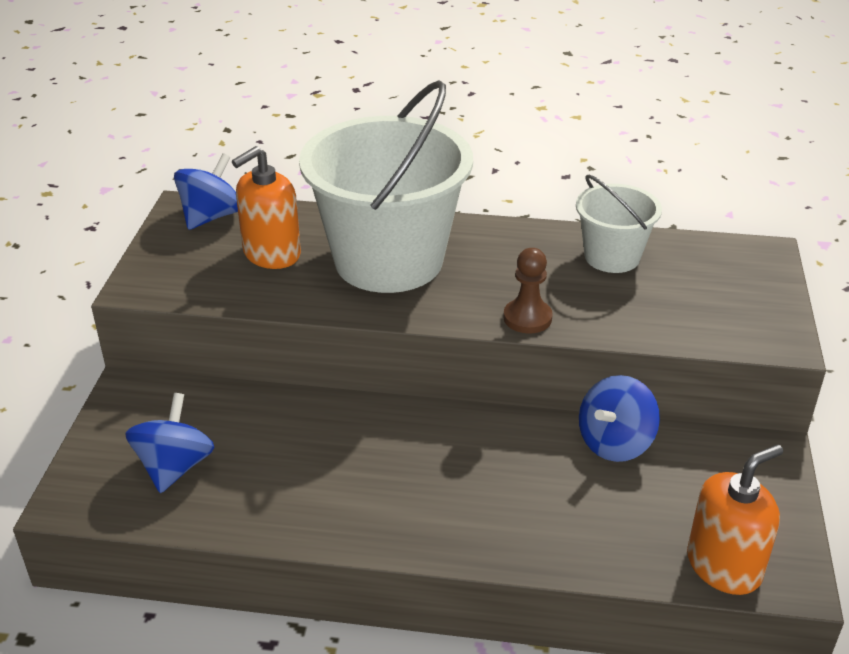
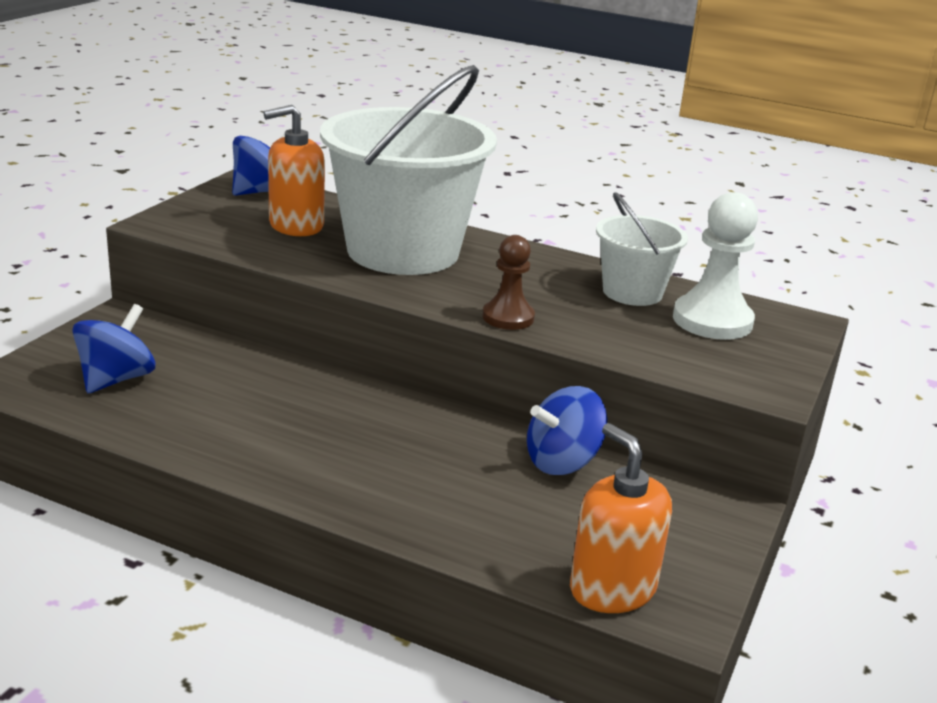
camera: 15 degrees right, 10 degrees down
orange soap dispenser [687,444,783,595] -> orange soap dispenser turned 105 degrees counterclockwise [570,423,672,613]
none -> white pawn [673,192,758,340]

